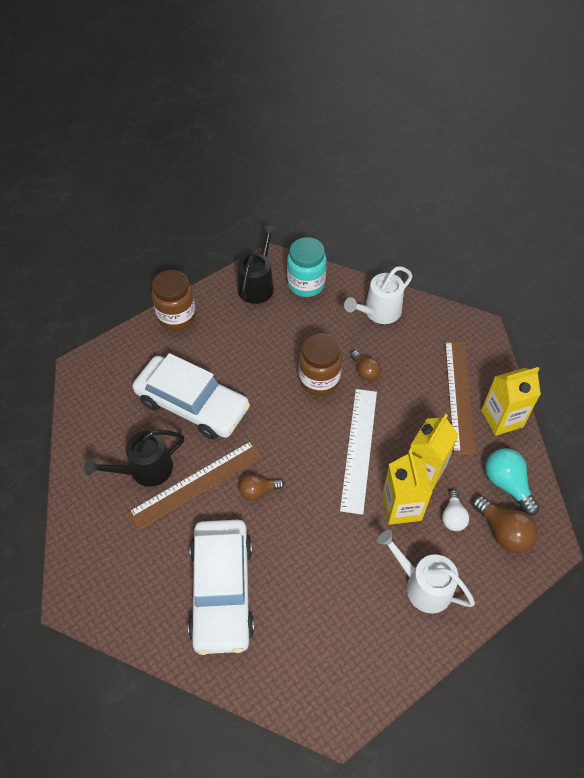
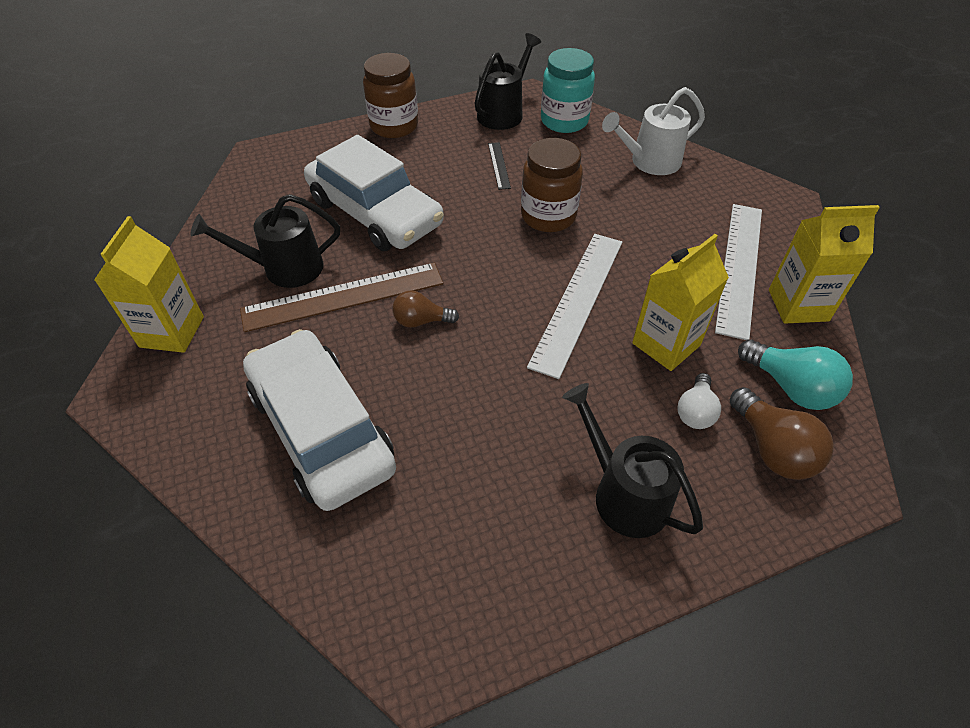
camera: 15 degrees right, 5 degrees down
white car [188,520,254,655] -> white car turned 135 degrees clockwise [243,329,396,511]
brown light bulb [351,350,381,381] -> none
white watering can [377,530,475,613] -> black watering can [562,383,703,538]
yellow carton [382,450,432,525] -> yellow carton moved to [94,216,204,353]
brown ruler [445,341,476,455] -> white ruler [715,204,762,340]
turquoise light bulb [485,448,539,516] -> turquoise light bulb turned 150 degrees clockwise [738,339,853,410]
none -> black ruler [488,142,511,190]

